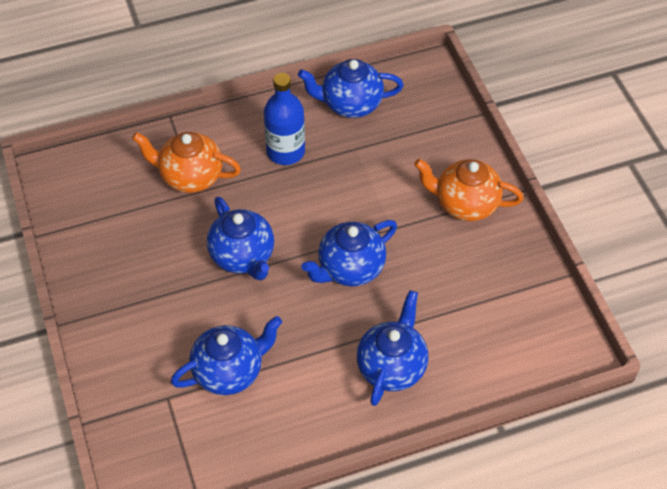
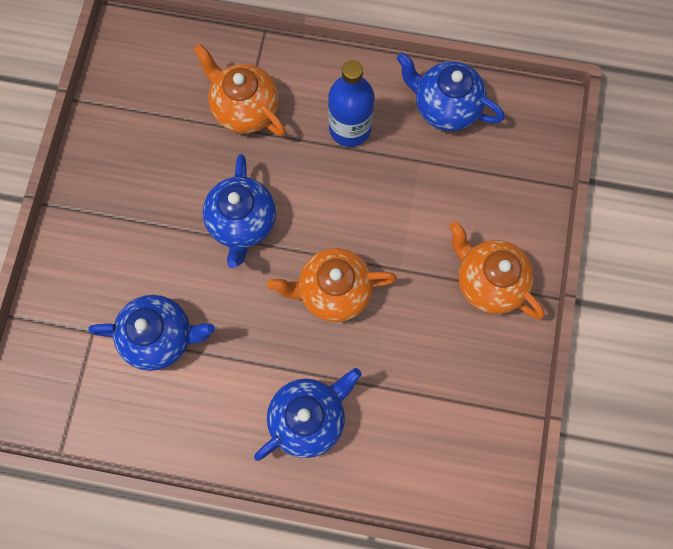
camera: 30 degrees right, 20 degrees up
blue teapot [301,220,397,286] -> orange teapot [267,248,397,322]

